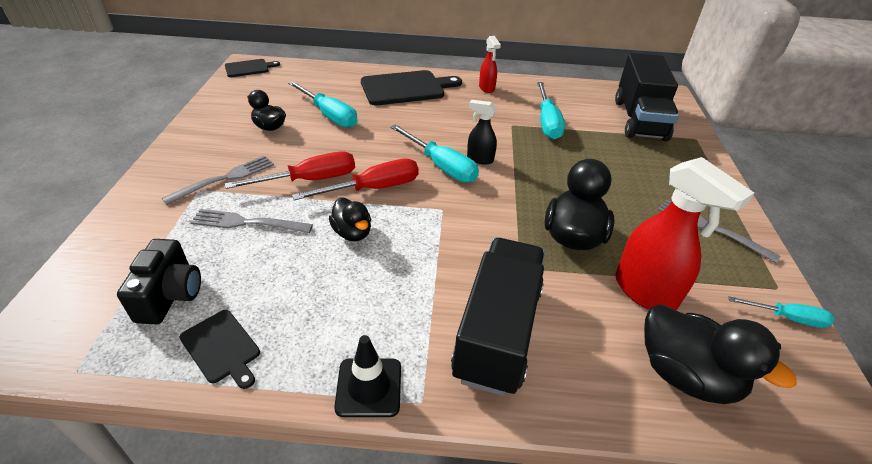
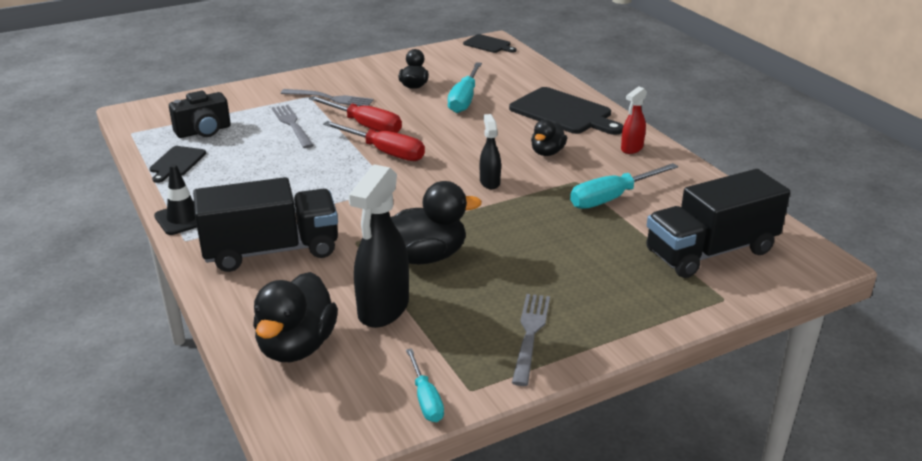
camera: 60 degrees right, 10 degrees down
black duck [329,197,371,241] -> black duck moved to [531,119,567,156]
turquoise screwdriver [390,124,479,182] -> none
red spray bottle [616,157,754,310] -> black spray bottle [348,164,409,328]

